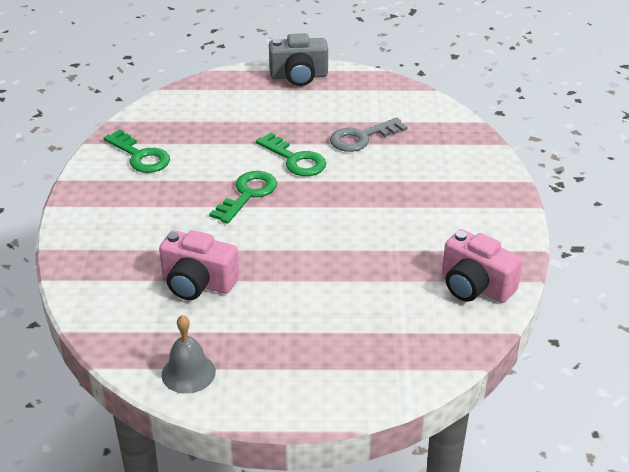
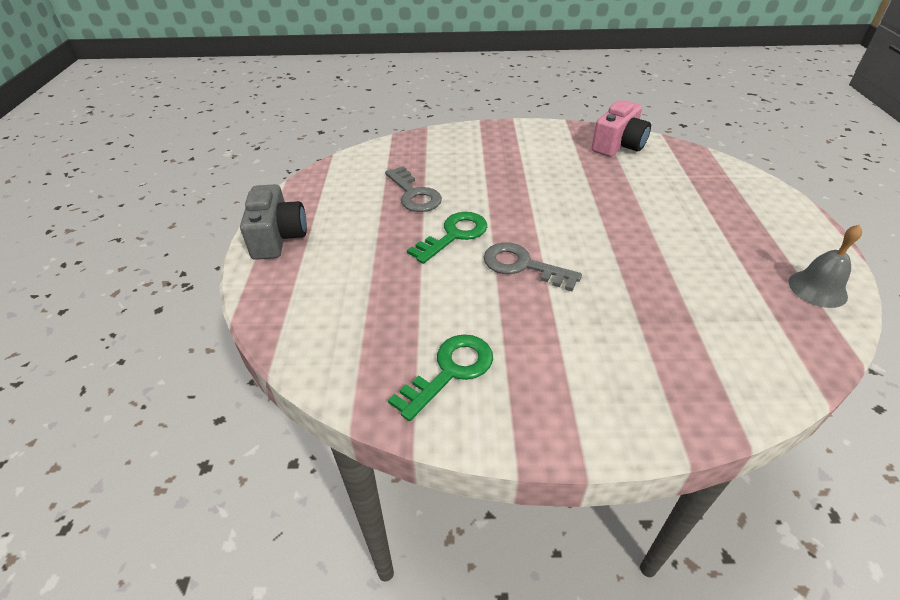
camera: 90 degrees left, 5 degrees up
pink camera [159,230,239,300] -> none
green key [209,171,277,224] -> grey key [484,242,582,291]

